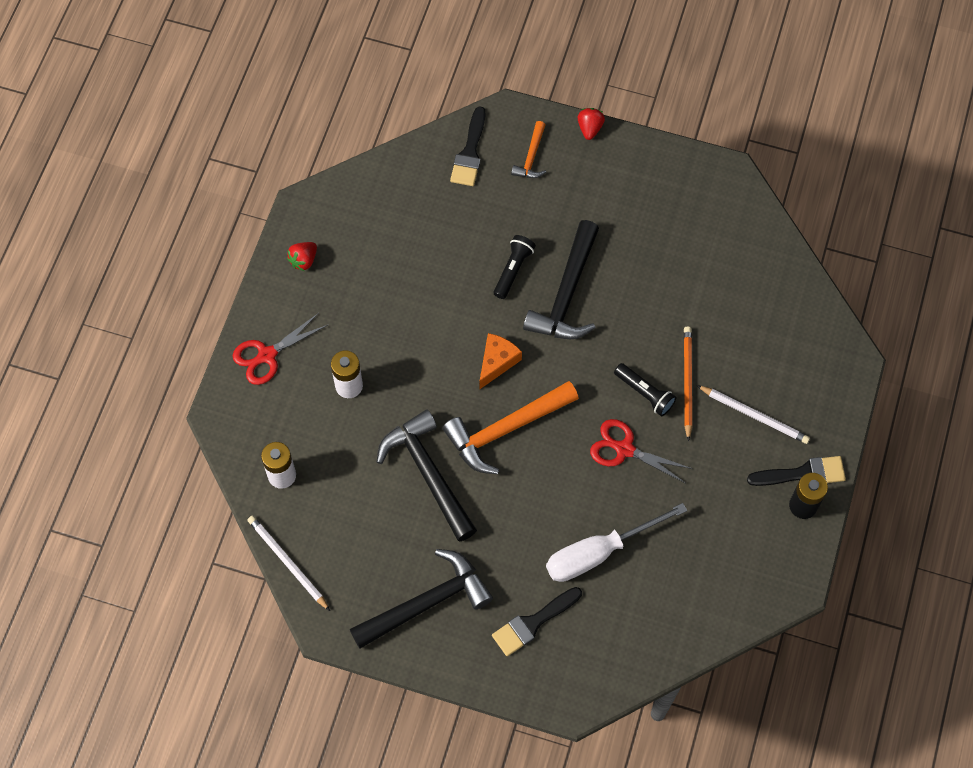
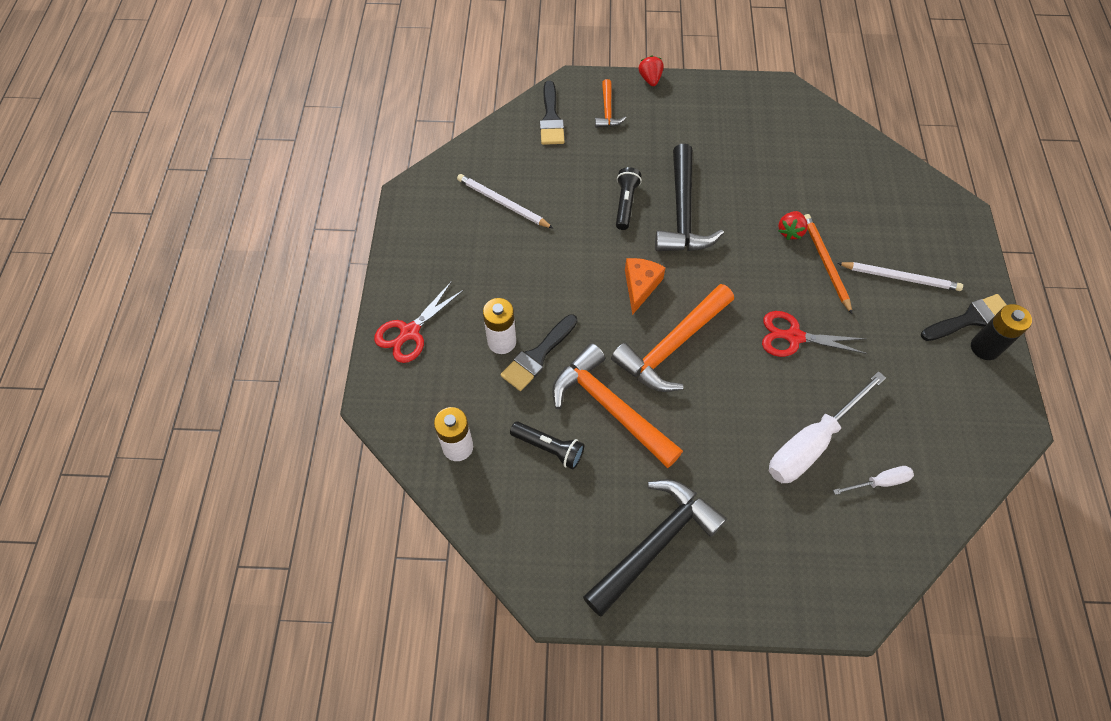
camera: 15 degrees left, 5 degrees down
white pencil [248,515,330,611] -> white pencil moved to [457,174,554,229]
red strawberry [287,242,317,271] -> red strawberry moved to [778,211,808,240]
black hammer [377,410,477,542] -> orange hammer [552,343,683,468]
black brush [492,587,582,656] -> black brush moved to [501,314,577,391]
black flashlight [614,363,676,416] -> black flashlight moved to [510,421,584,469]
none -> white screwdriver [833,466,914,495]

